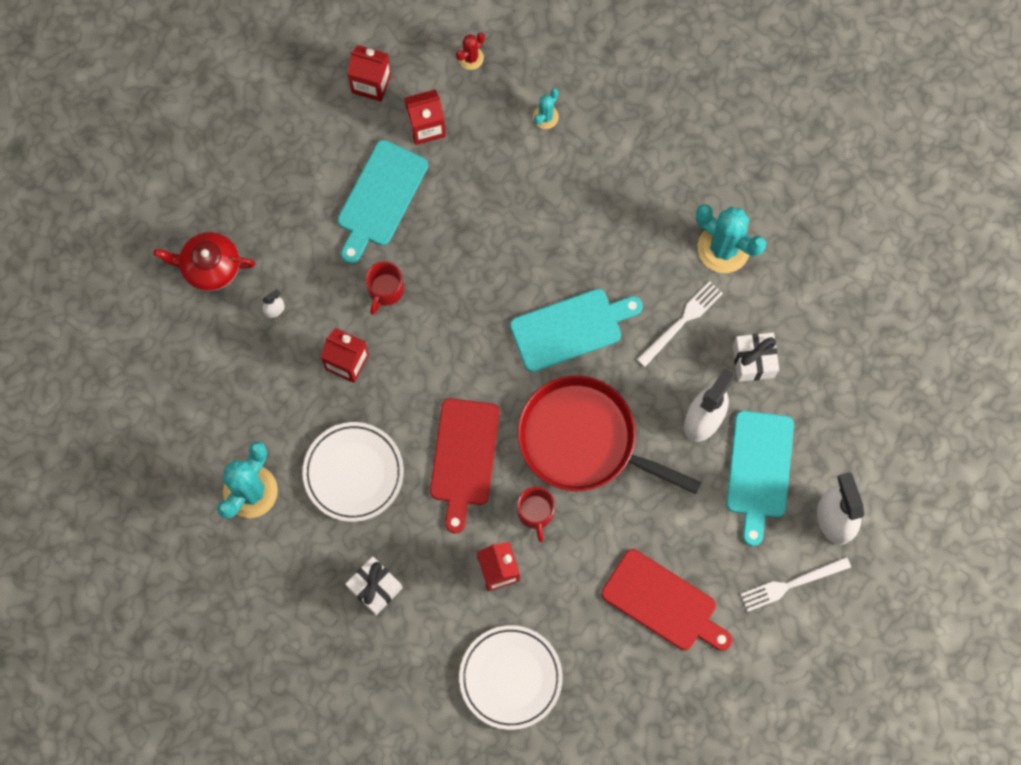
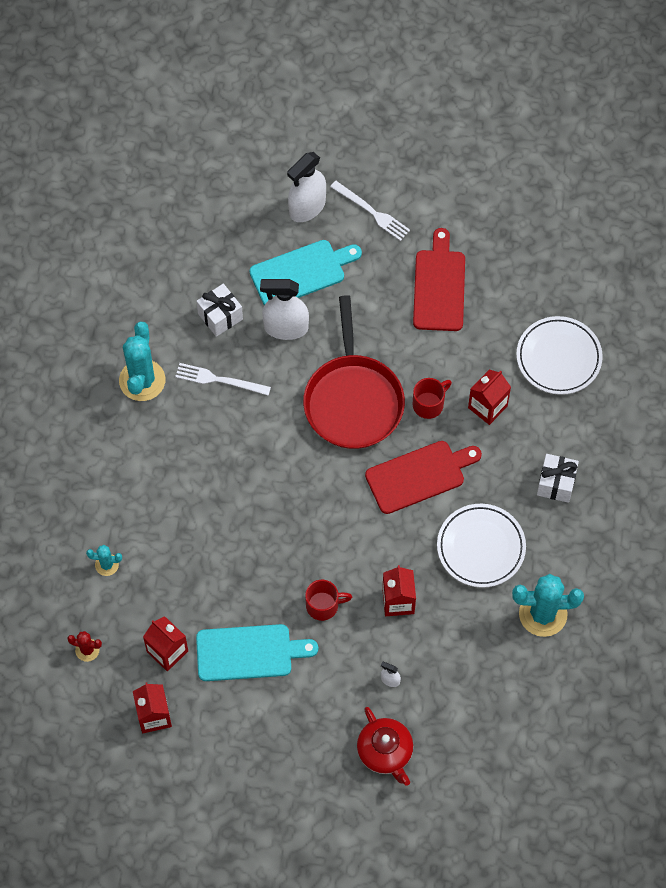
camera: 120 degrees left, 10 degrees down
turquoise cutting board [510,289,643,372] -> none

